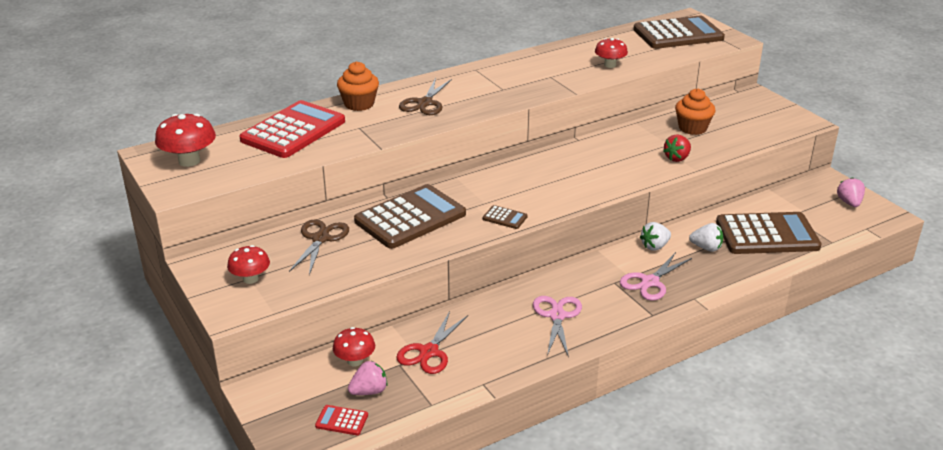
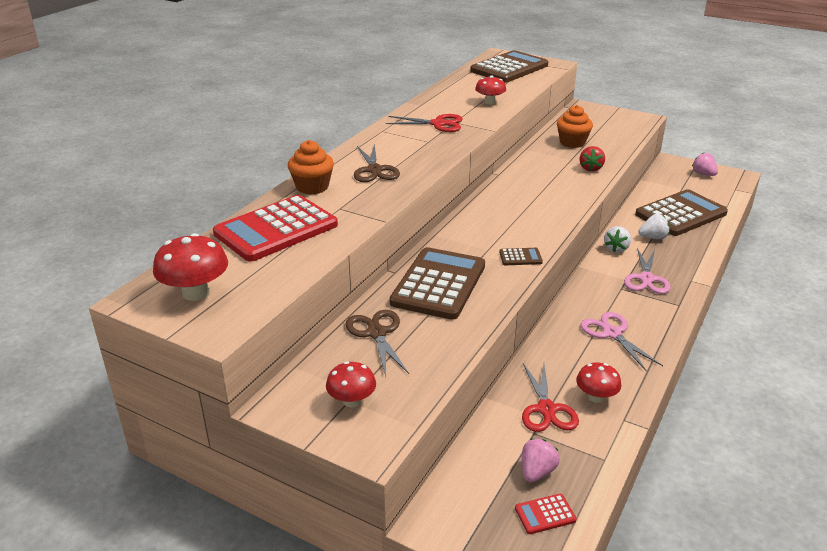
camera: 30 degrees left, 0 degrees up
red calculator [239,100,345,158] -> red calculator turned 135 degrees counterclockwise [213,195,338,262]
red mushroom [333,327,375,367] -> red mushroom moved to [576,362,621,403]
none -> red scissors [386,114,463,132]

